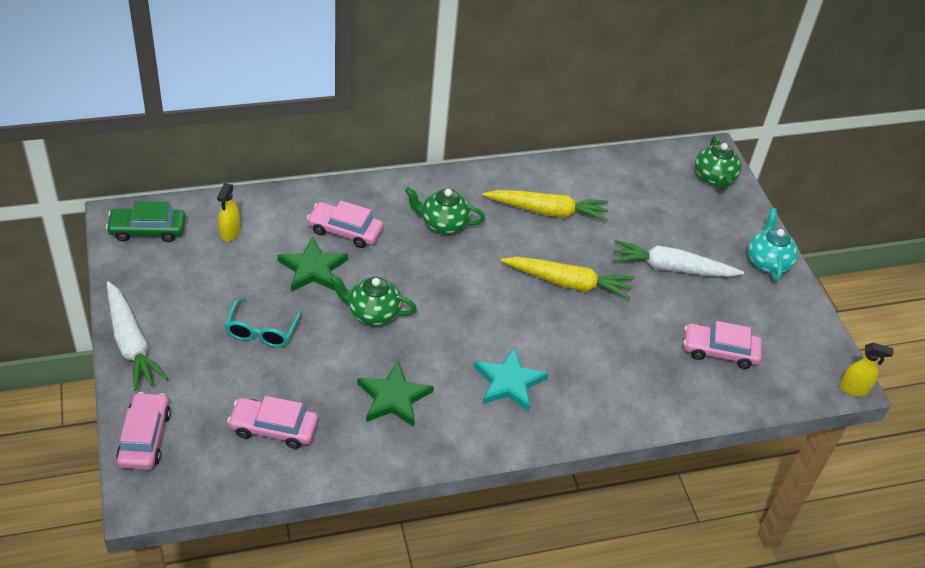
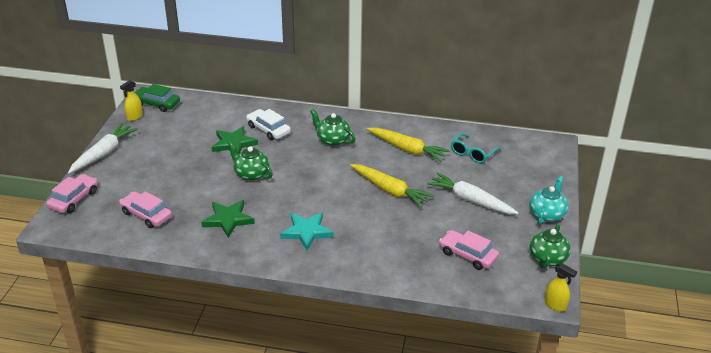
camera: 30 degrees right, 10 degrees down
white carrot [107,281,168,391] -> white carrot turned 150 degrees counterclockwise [68,123,138,174]
yellow spray bottle [217,183,240,241] -> yellow spray bottle moved to [120,80,143,121]
turquoise glasses [225,297,302,347] -> turquoise glasses moved to [451,133,501,163]
pink car [307,201,383,248] -> white car [246,109,291,140]
green teapot [695,136,742,190] -> green teapot moved to [530,224,571,269]

